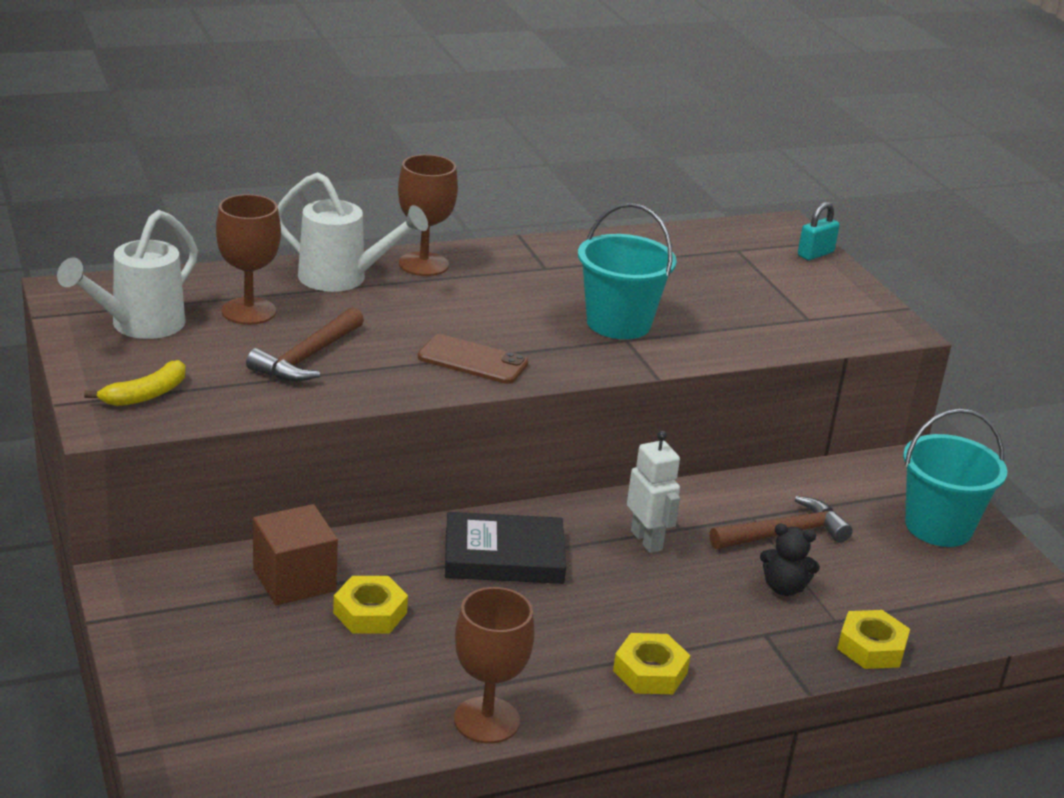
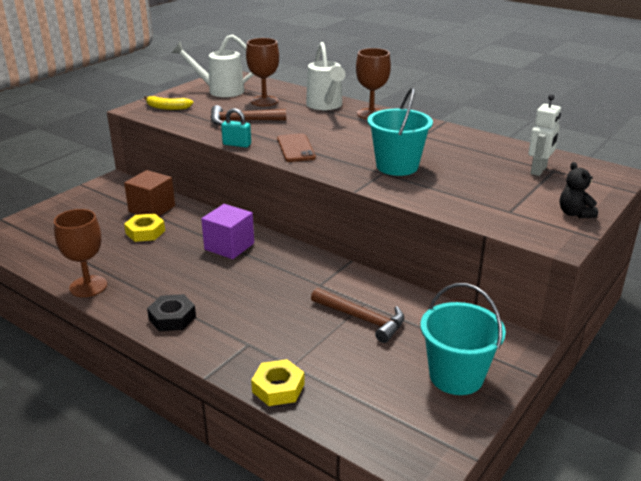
camera: 60 degrees right, 0 degrees up
black book [445,512,566,584] -> purple cube [201,204,254,259]
yellow nut [613,633,691,694] -> black nut [147,294,196,331]
white robot [627,431,680,553] -> white robot moved to [528,94,561,176]
black teddy bear [760,524,820,596] -> black teddy bear moved to [560,162,598,218]
turquoise padlock [798,202,840,260] -> turquoise padlock moved to [221,108,251,147]

